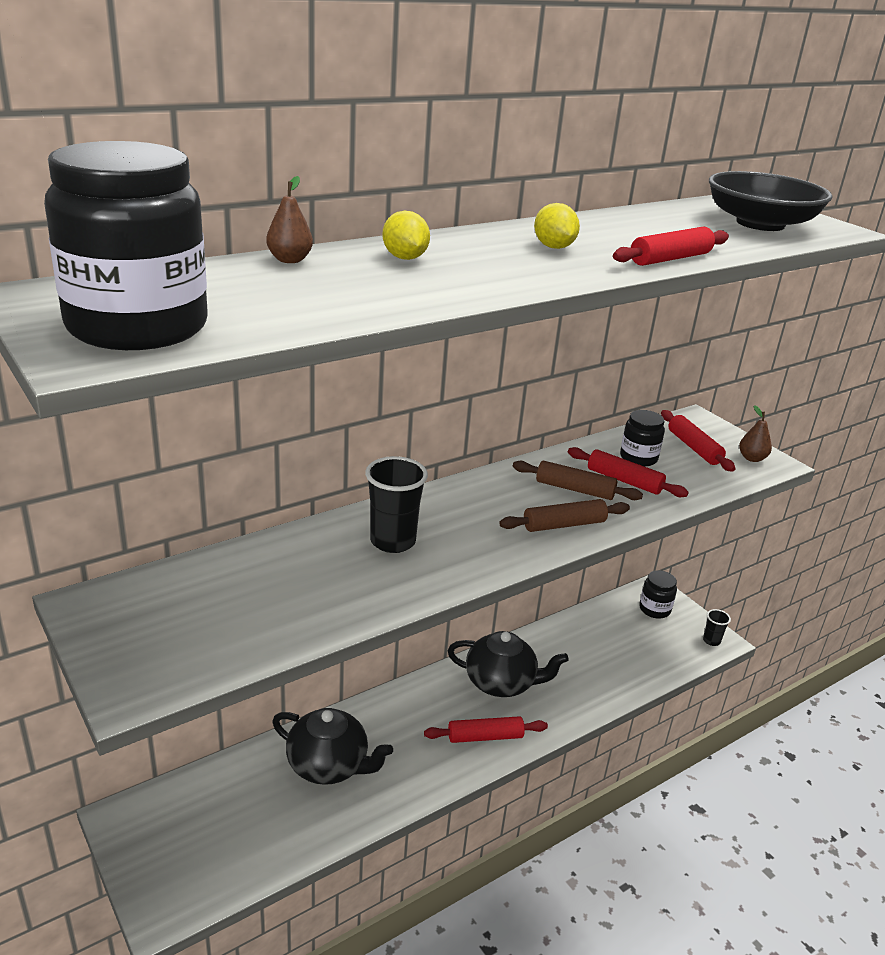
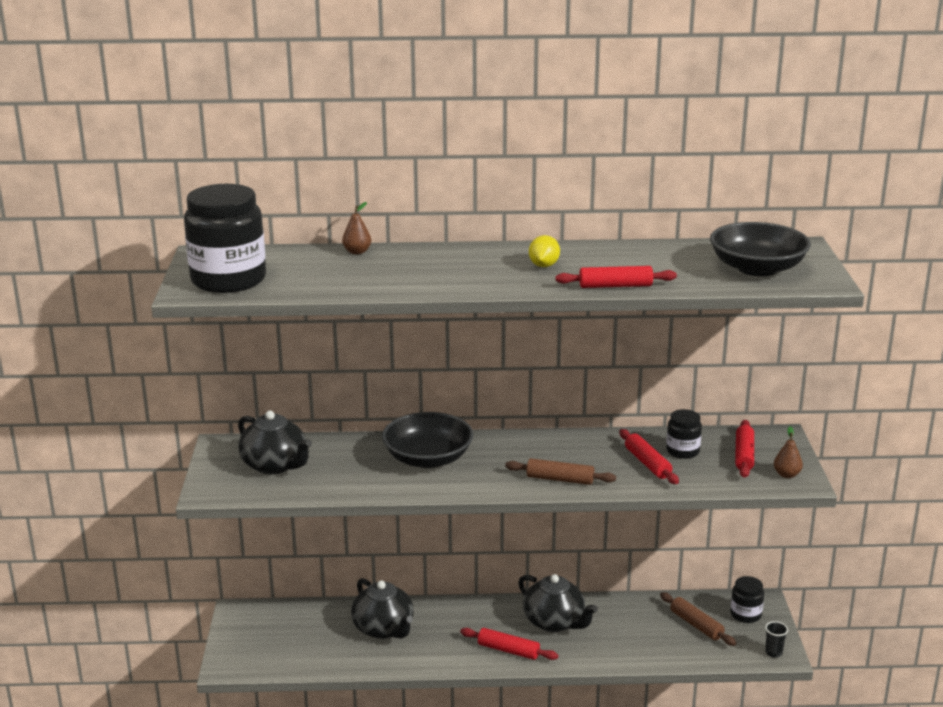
camera: 35 degrees right, 5 degrees down
black cup [365,456,428,553] -> black bowl [382,412,473,468]
yellow lemon [382,211,430,260] -> none
brown rolling pin [513,461,643,500] -> brown rolling pin moved to [660,592,736,646]
none -> black teapot [238,411,312,474]

